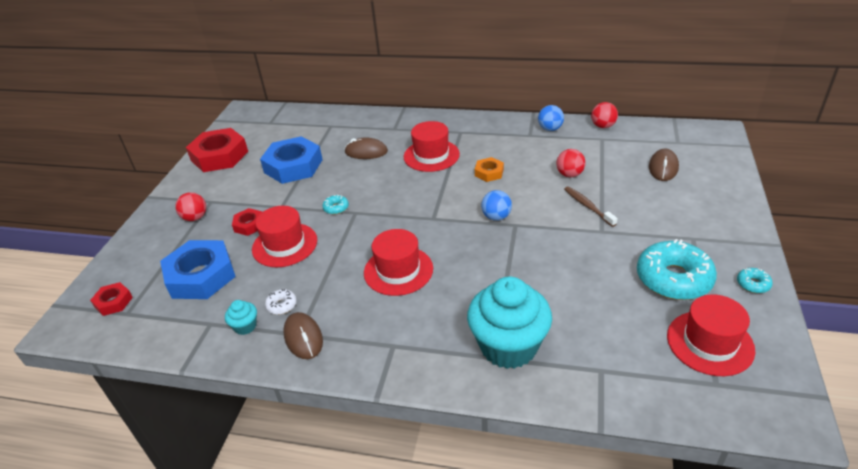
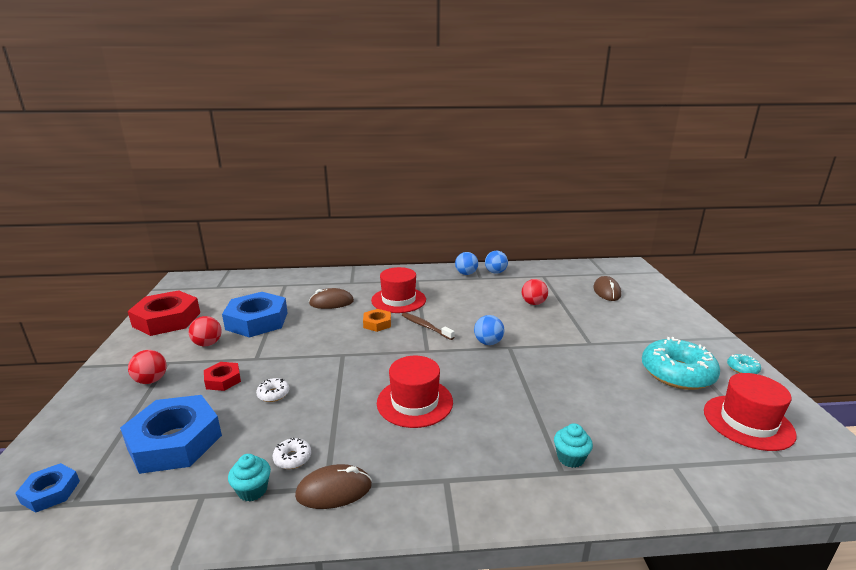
camera: 20 degrees left, 15 degrees down
red nut [90,282,133,316] -> blue nut [15,463,80,513]
red hat [252,206,317,267] -> white donut [256,378,289,402]
brown mouse [283,312,323,359] -> brown mouse turned 60 degrees counterclockwise [295,464,372,509]
turquoise donut [322,195,349,215] -> none
turquoise cupcake [467,277,552,369] -> turquoise cupcake [554,423,593,468], size x0.42
orange nut [475,157,504,182] -> orange nut moved to [363,309,391,332]
brown toothbrush [564,186,618,227] -> brown toothbrush moved to [402,313,455,340]
red ball [591,102,618,128] -> red ball moved to [189,316,222,346]
none -> blue ball [455,252,478,275]

